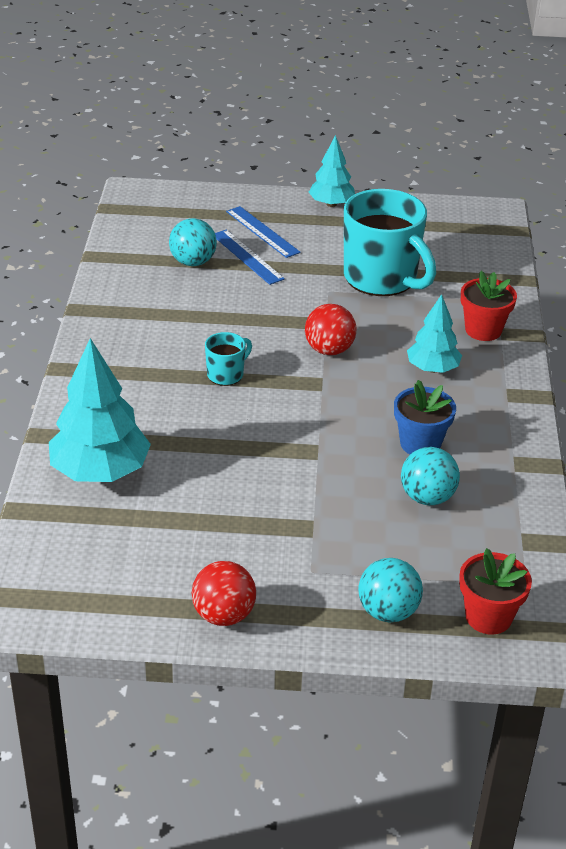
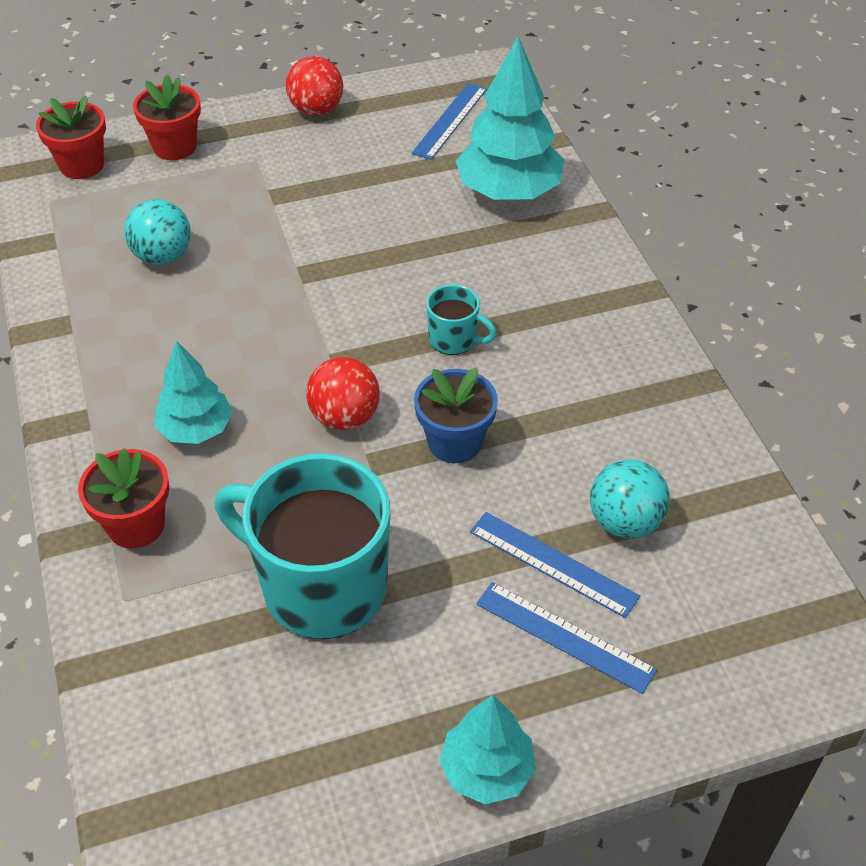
camera: 160 degrees right, 10 degrees up
turquoise mug [205,332,252,386] -> turquoise mug turned 90 degrees counterclockwise [426,284,497,355]
turquoise ball [358,558,423,623] -> red flower pot [133,75,201,160]
blue flower pot [394,380,456,454] -> blue flower pot moved to [414,368,498,463]
none -> blue ruler [411,83,487,160]

